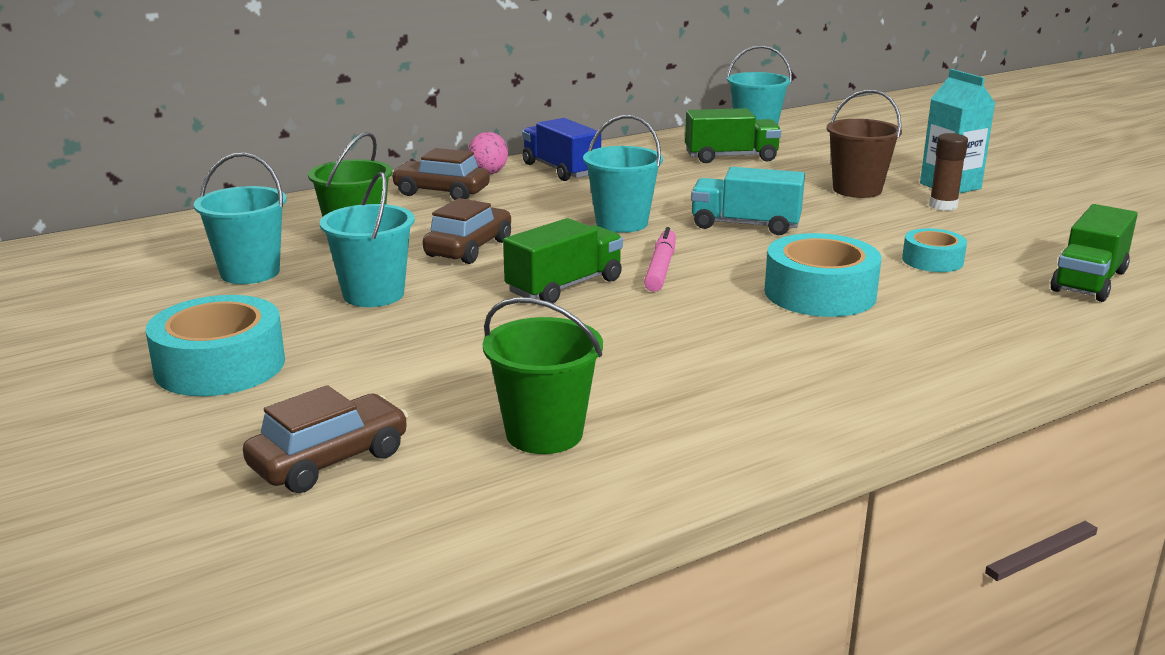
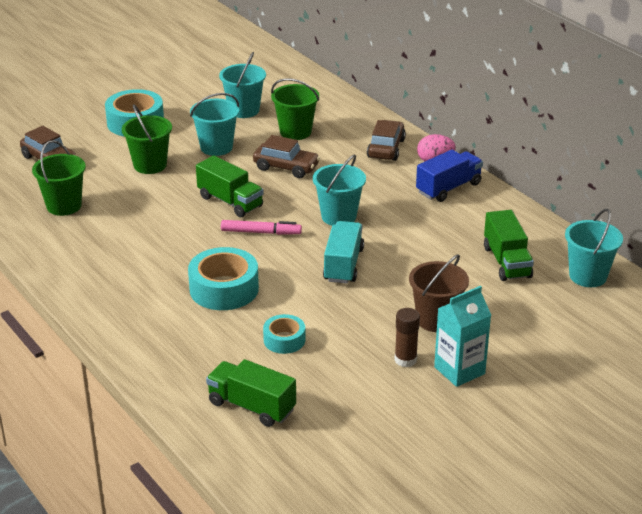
camera: 85 degrees right, 10 degrees up
none -> green bucket [122,104,172,174]

